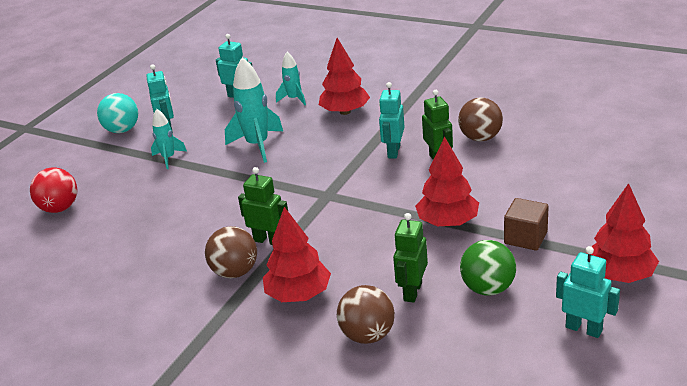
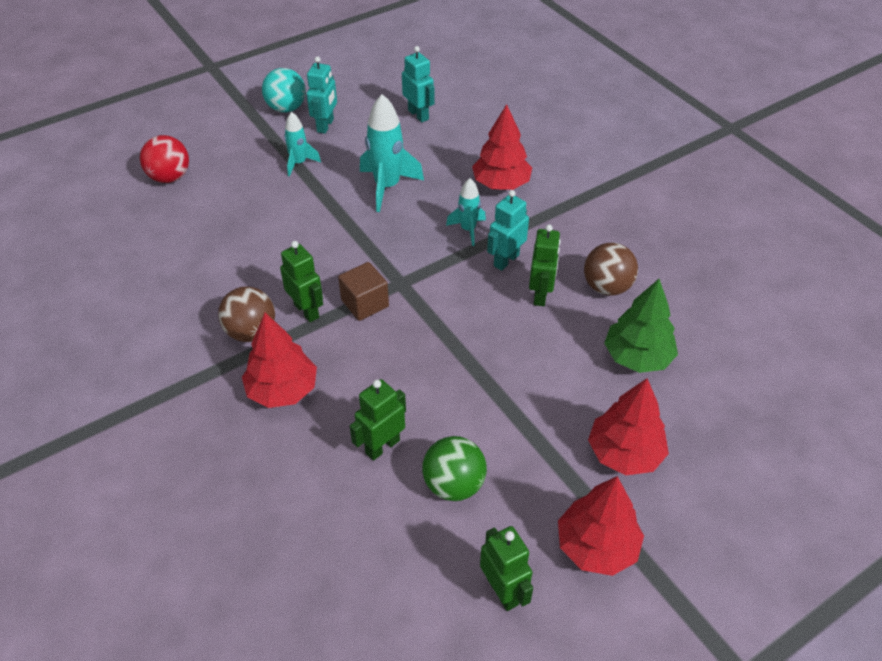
camera: 25 degrees right, 15 degrees up
turquoise rocket [276,52,306,105] -> turquoise rocket moved to [446,178,486,246]
brown ball [337,285,395,344] -> none
red tree [415,137,479,227] -> red tree moved to [588,378,669,475]
brown cube [504,198,549,251] -> brown cube moved to [338,262,389,321]
turquoise robot [556,246,620,338] -> green robot [480,526,533,611]
none -> green tree [604,279,678,373]

